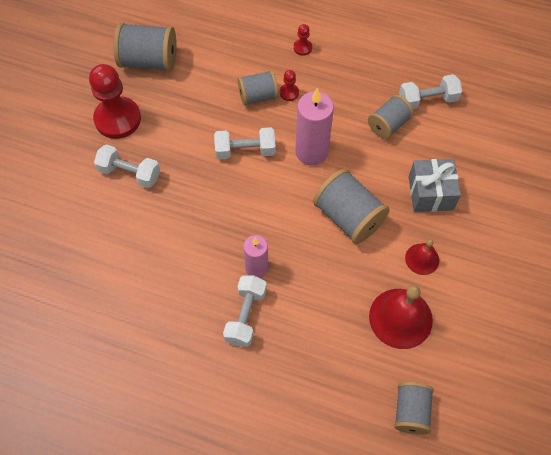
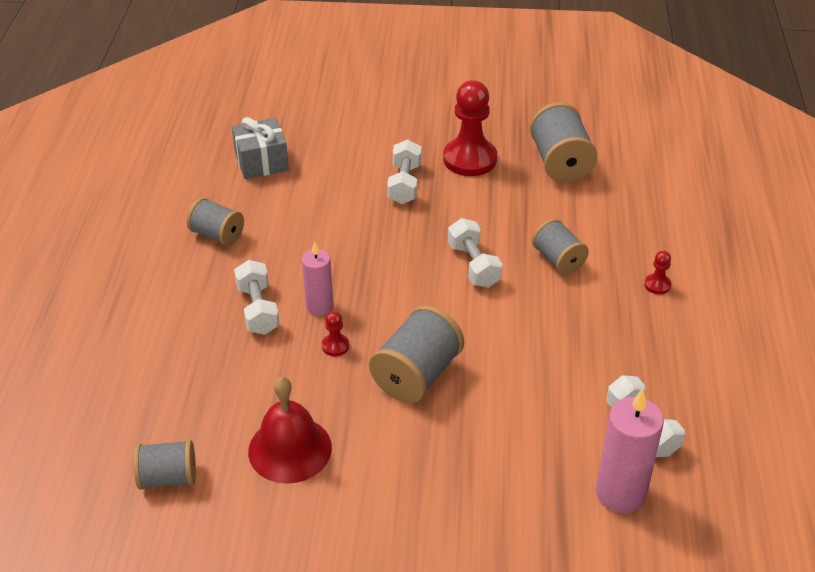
camera: 75 degrees right, 20 degrees down
white dumbbell [223,275,267,347] -> white dumbbell turned 75 degrees clockwise [234,260,280,335]
red pawn [280,70,299,101] -> red pawn moved to [322,311,350,356]
pink candle [295,88,334,165] -> pink candle moved to [596,388,664,513]
grey spool [368,95,414,139] -> grey spool moved to [187,198,244,246]
red bell [405,239,439,275] -> none
grey gift [409,159,461,212] -> grey gift moved to [232,117,289,179]

